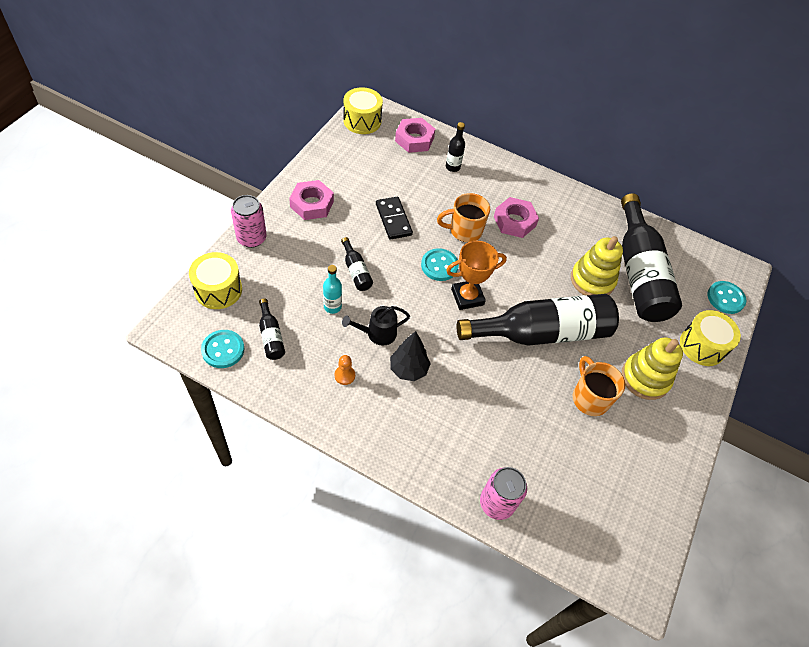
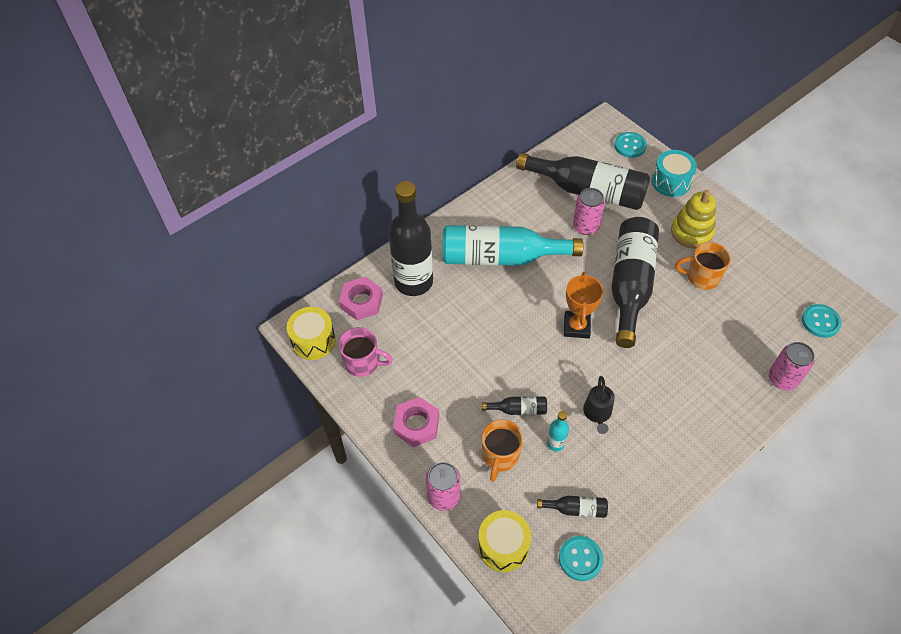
camera: 60 degrees left, 0 degrees up
orange pawn [335,355,355,385] -> none
black domino [376,197,413,240] -> none
black tree [390,331,431,381] -> none
turquoise button [421,248,459,281] -> turquoise button moved to [802,304,842,338]
orange mug [437,193,490,242] -> orange mug moved to [482,419,523,481]
black bottle [446,122,465,172] -> black bottle [388,181,433,296], size x2.41
pink nut [494,197,539,238] -> turquoise bottle [442,225,583,266]
yellow stacking toy [571,236,623,296] -> pink can [573,188,605,235]
yellow drum [680,310,741,366] -> turquoise drum [652,150,697,197]
none -> pink mug [338,327,393,377]

